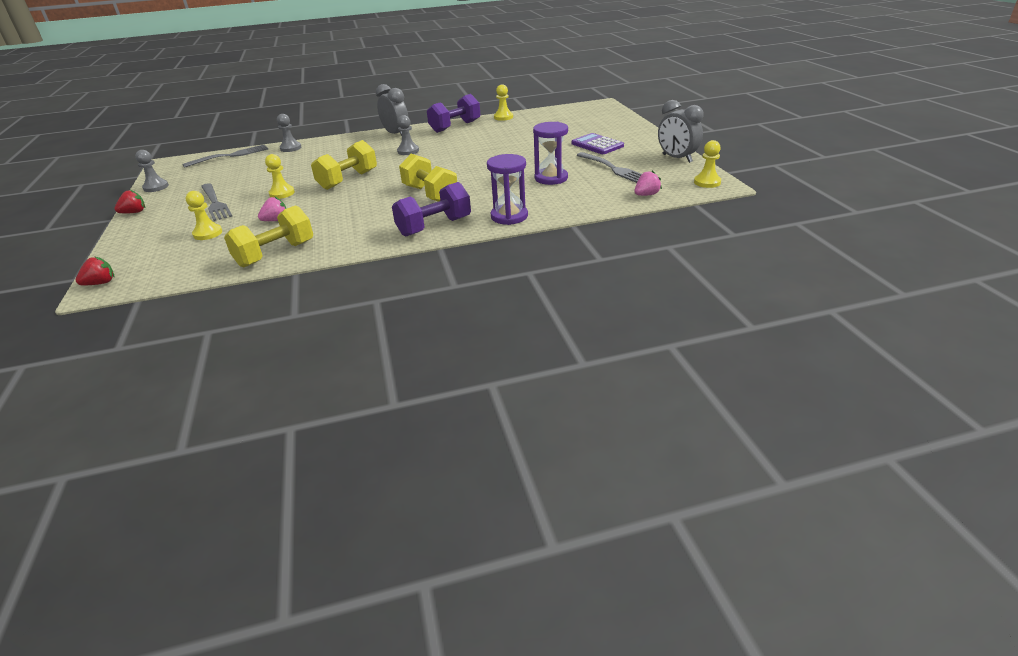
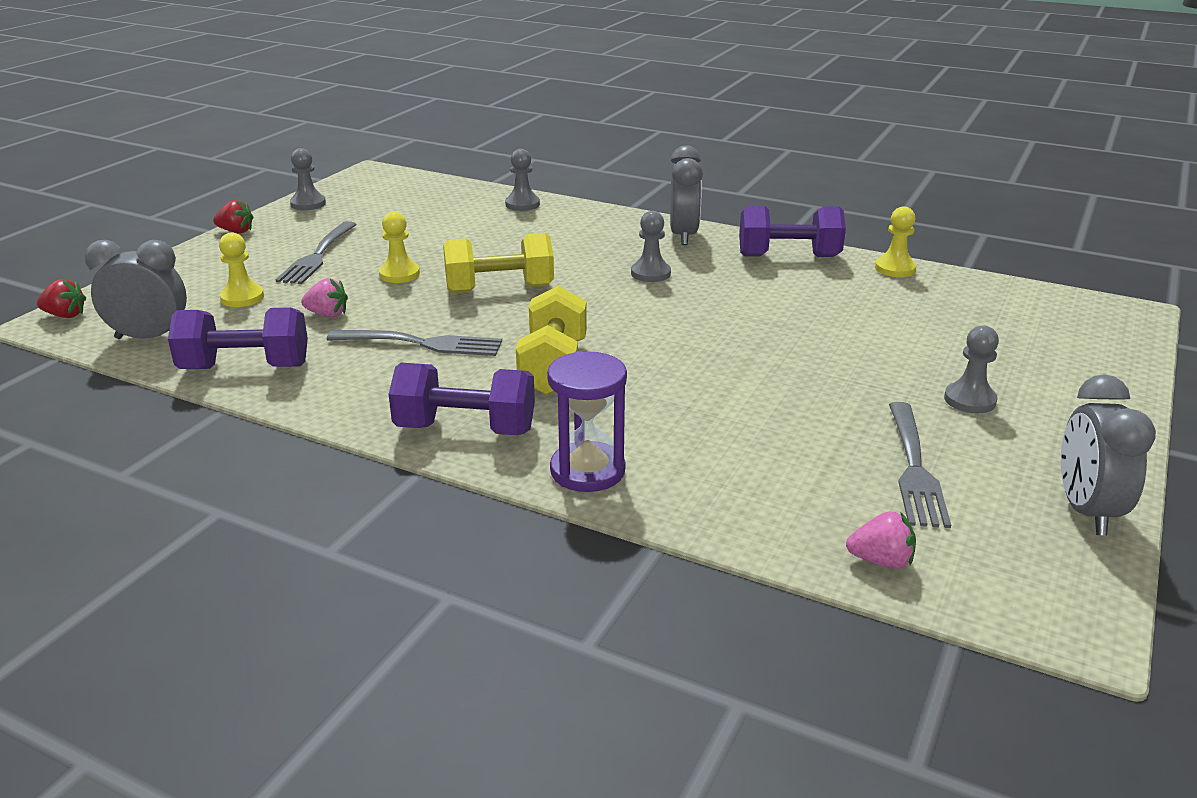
camera: 40 degrees right, 5 degrees down
grey fork [182,145,268,168] -> grey fork moved to [326,330,502,356]
yellow dumbbell [224,205,313,267] -> purple dumbbell [168,307,308,369]
purple hourglass [533,122,568,185] -> none
purple calculator [571,133,624,154] -> grey pawn [944,325,999,413]
yellow pawn [694,140,721,188] -> none
none -> grey clock [84,240,187,339]

